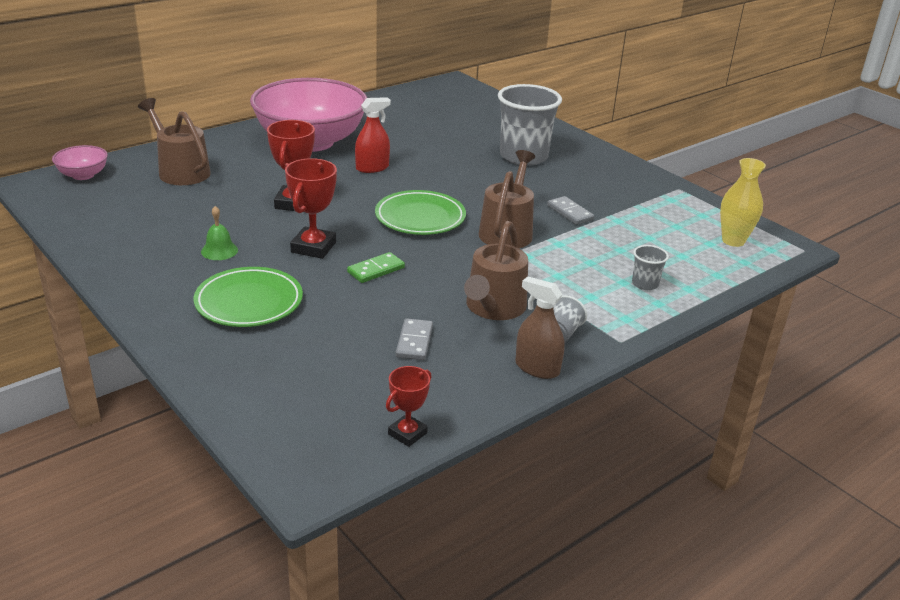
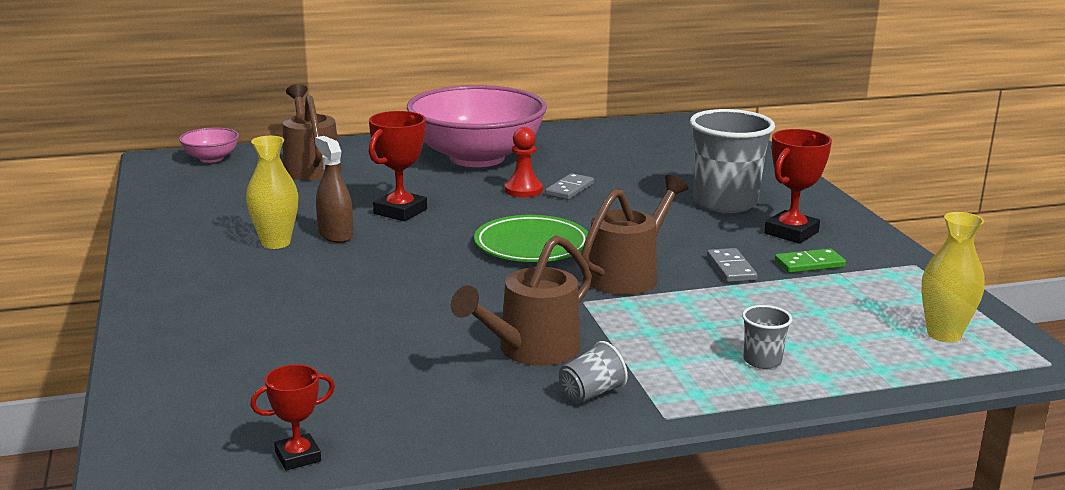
camera: 25 degrees right, 10 degrees down
green plate [194,267,303,327] -> none
green bell [201,206,238,260] -> yellow vase [246,136,298,249]
red trophy [285,158,337,259] -> red trophy moved to [764,129,832,244]
green domino [347,252,405,283] -> green domino moved to [775,248,846,273]
red spray bottle [355,97,391,173] -> red pawn [505,127,543,197]
grey domino [396,318,433,360] -> grey domino moved to [545,173,594,200]
brown spray bottle [515,276,564,379] -> brown spray bottle moved to [315,136,353,243]

